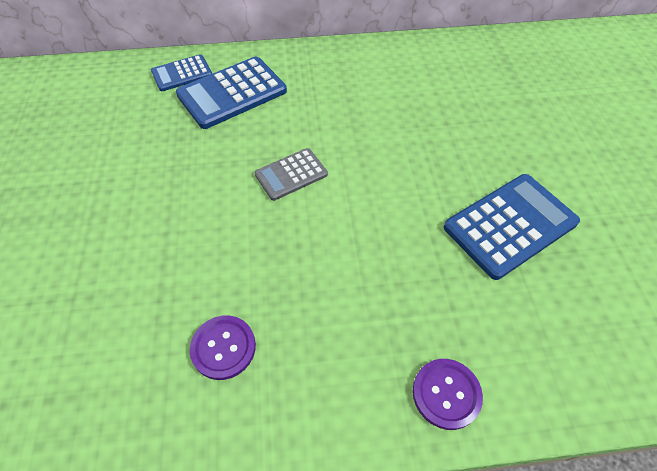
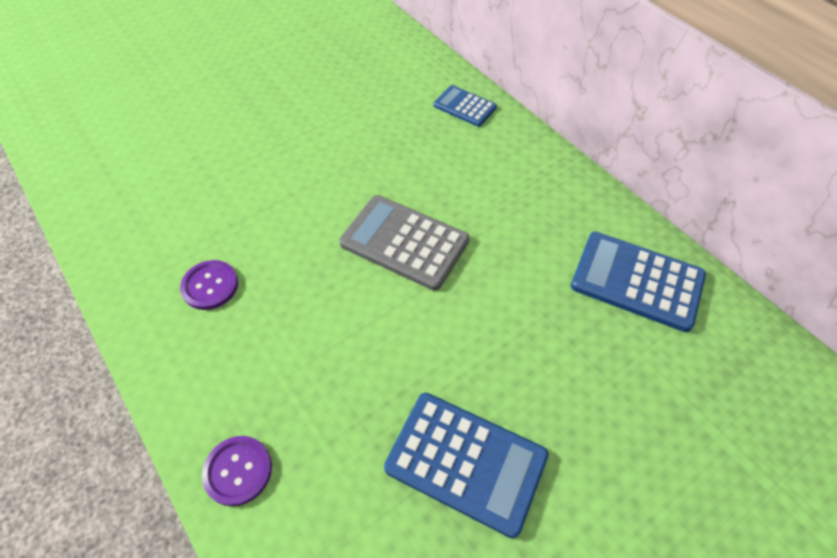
camera: 60 degrees right, 0 degrees up
blue calculator [176,57,287,129] -> blue calculator moved to [571,232,706,332]
grey calculator [254,148,328,201] -> grey calculator [339,195,470,291], size x1.71

